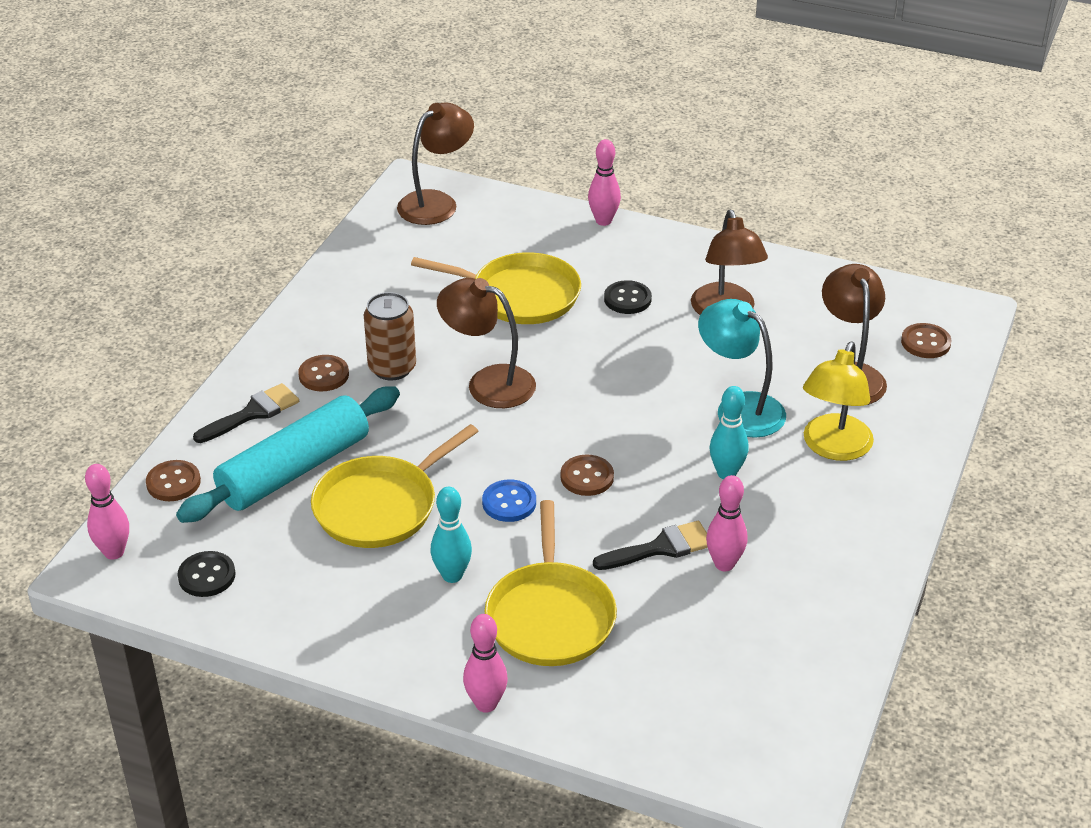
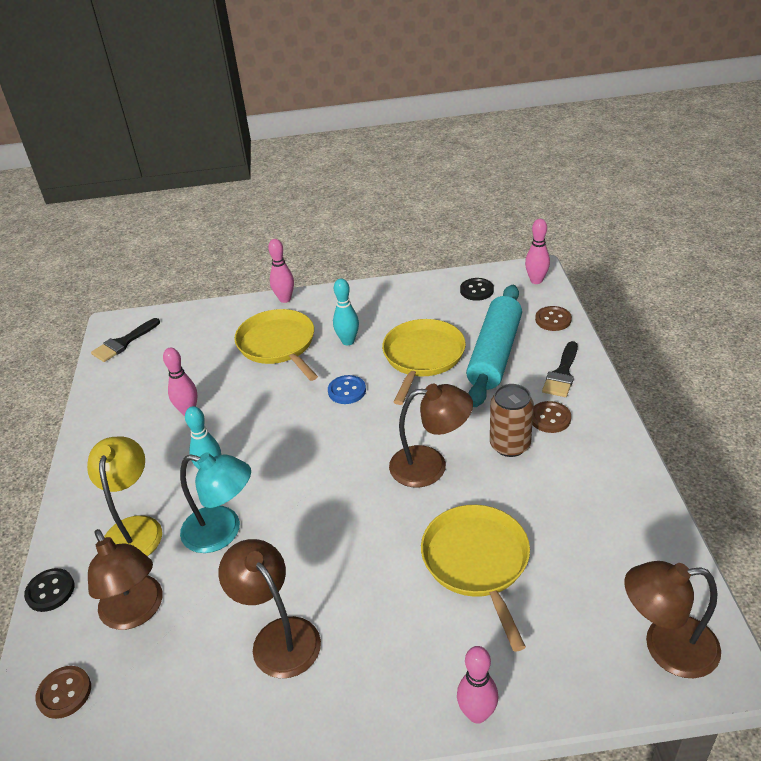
camera: 155 degrees right, 0 degrees up
brown lamp [397,102,474,225] -> brown lamp turned 75 degrees clockwise [624,561,721,678]
yellow pan [411,252,581,324] -> yellow pan turned 90 degrees clockwise [421,505,530,652]
brown button [561,455,614,496] -> none
black brush [593,521,708,570] -> black brush moved to [91,318,160,362]
black button [604,280,652,314] -> black button moved to [24,568,74,612]

